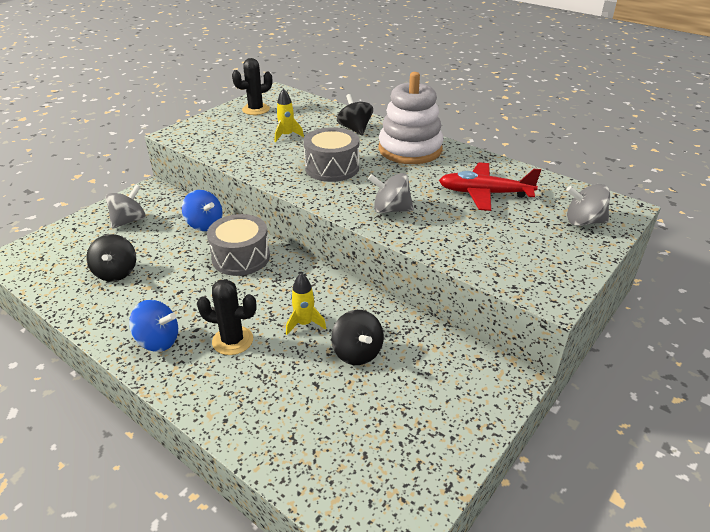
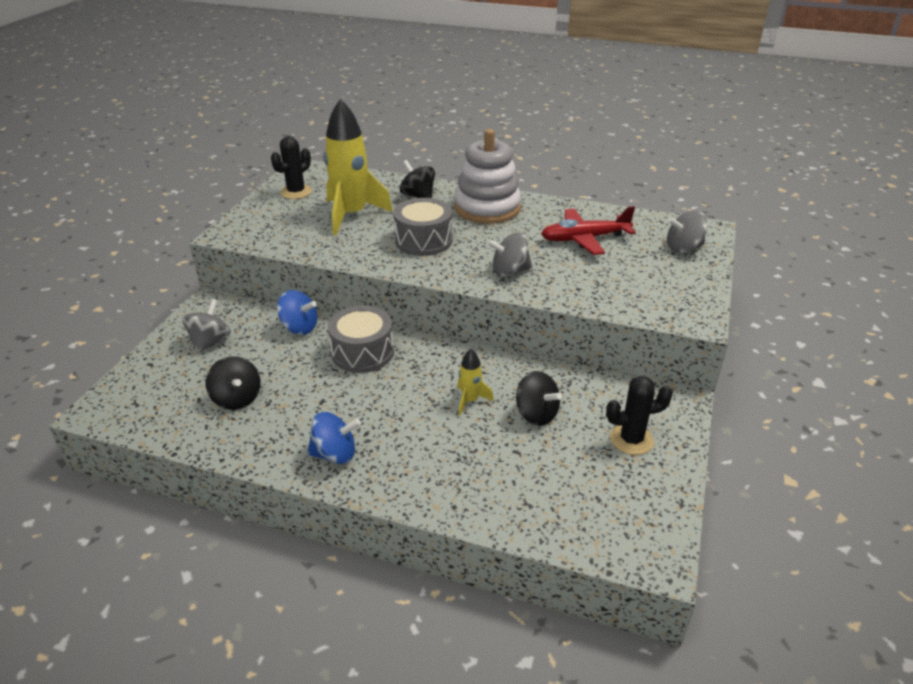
camera: 20 degrees left, 0 degrees up
black cactus [197,279,257,355] -> black cactus moved to [606,376,673,455]
yellow rocket [275,88,304,142] -> yellow rocket [324,99,393,235], size x2.19

